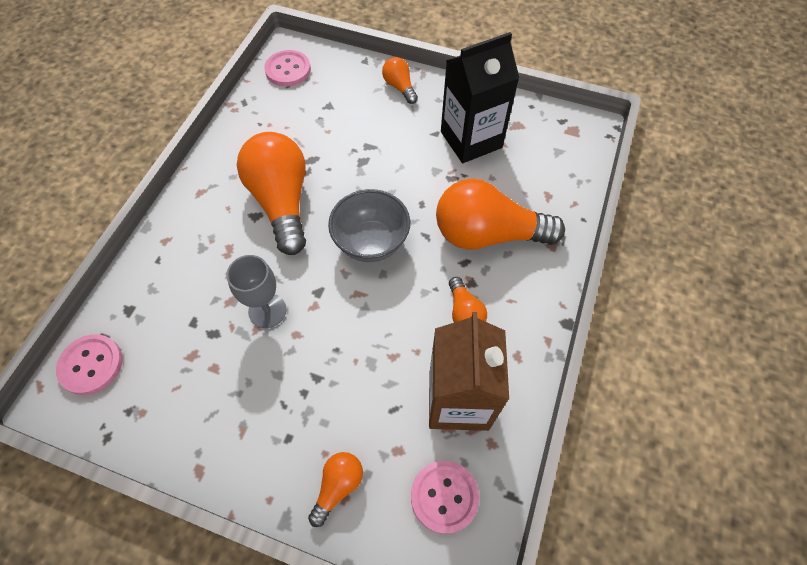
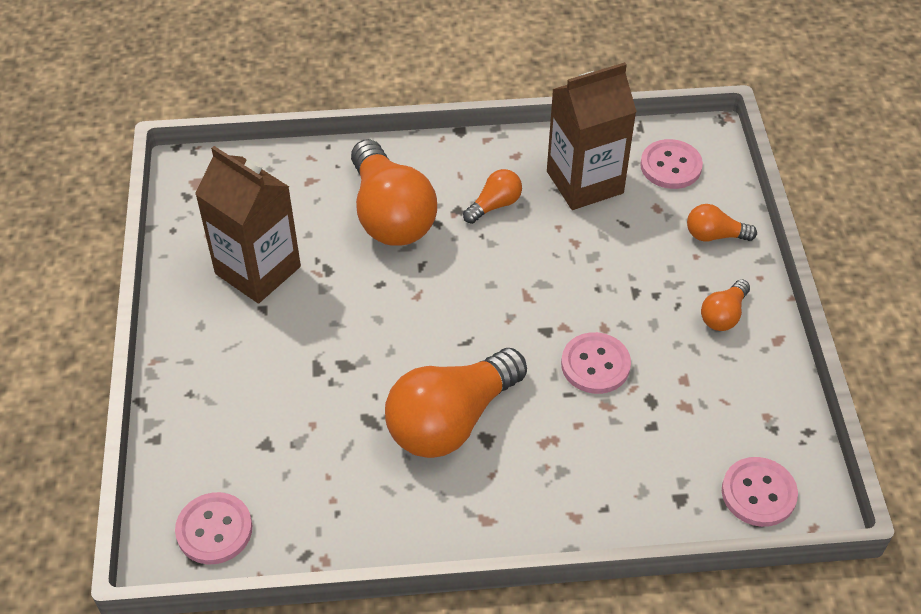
camera: 115 degrees left, 10 degrees down
grey goblet [226,255,286,328] -> pink button [561,332,631,394]
grey bowl [328,189,410,262] -> none
orange light bulb [382,57,418,104] -> orange light bulb moved to [701,279,750,331]
black carton [441,32,520,163] -> brown carton [195,146,301,303]

